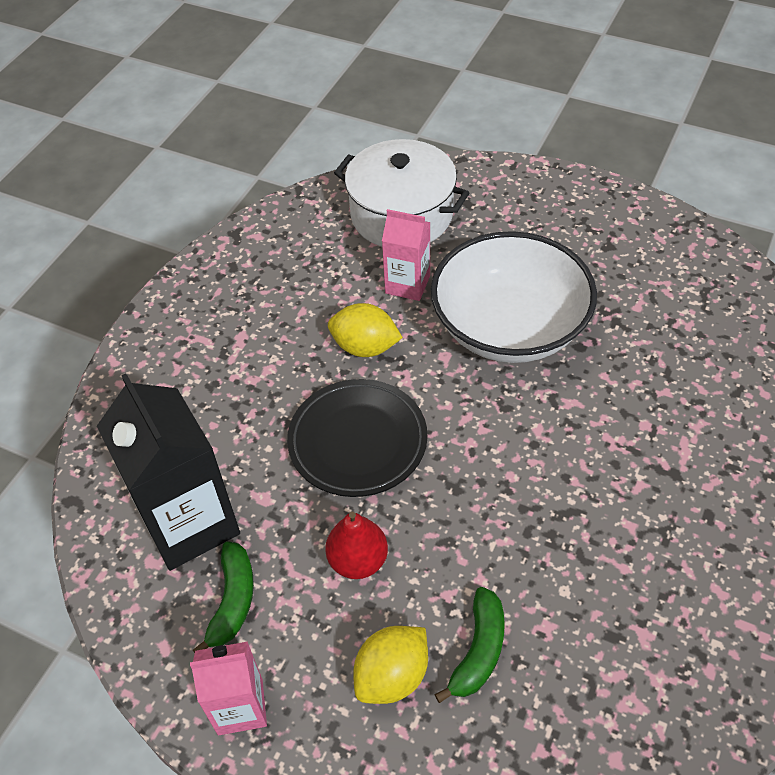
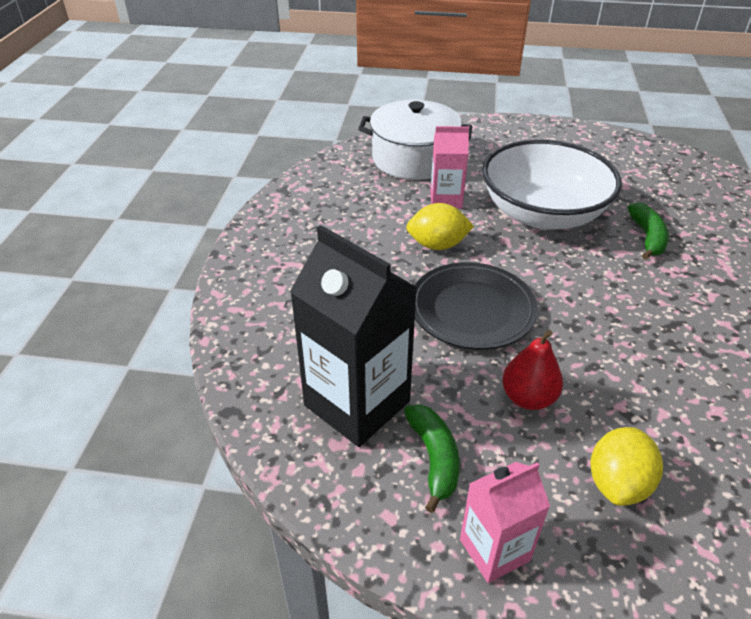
camera: 20 degrees left, 10 degrees down
green banana [434,587,505,703] -> green banana moved to [628,202,669,260]

